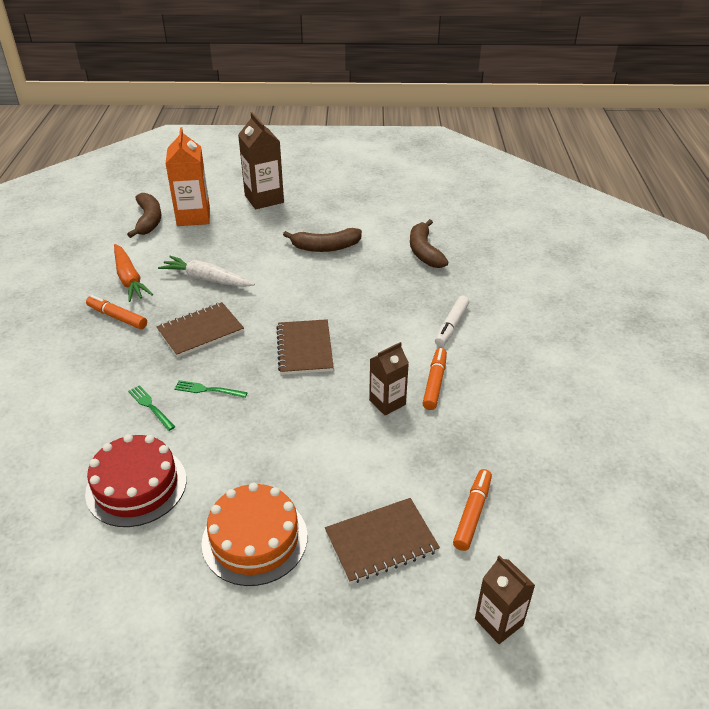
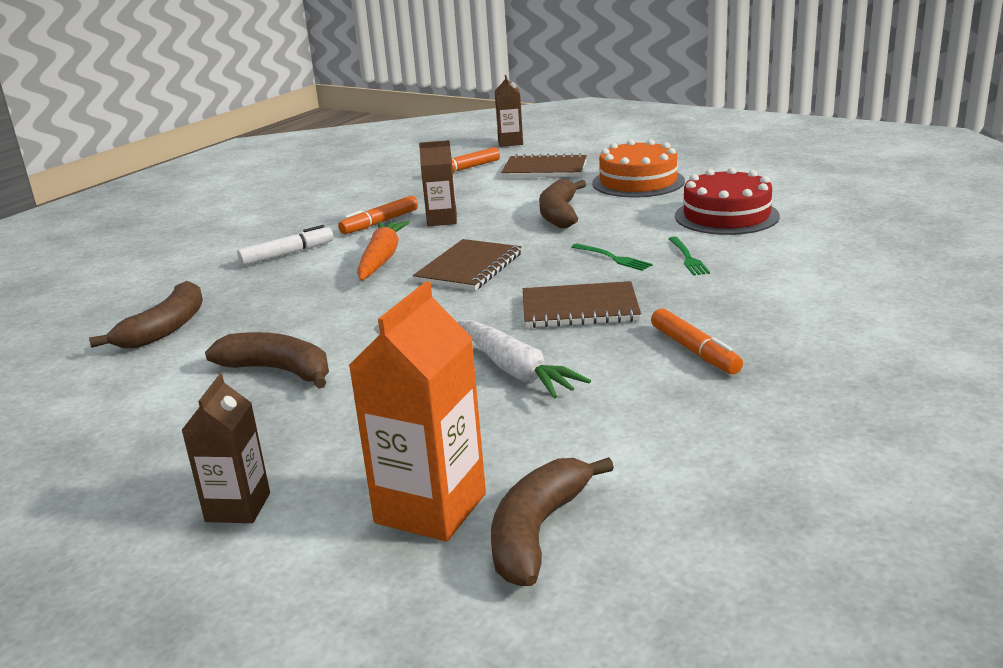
camera: 145 degrees left, 15 degrees down
orange carrot [114,244,153,302] -> orange carrot moved to [357,221,410,281]
brown carton [238,112,284,209] -> brown carton [182,374,270,523], size x0.62
none -> brown banana [539,179,586,228]

